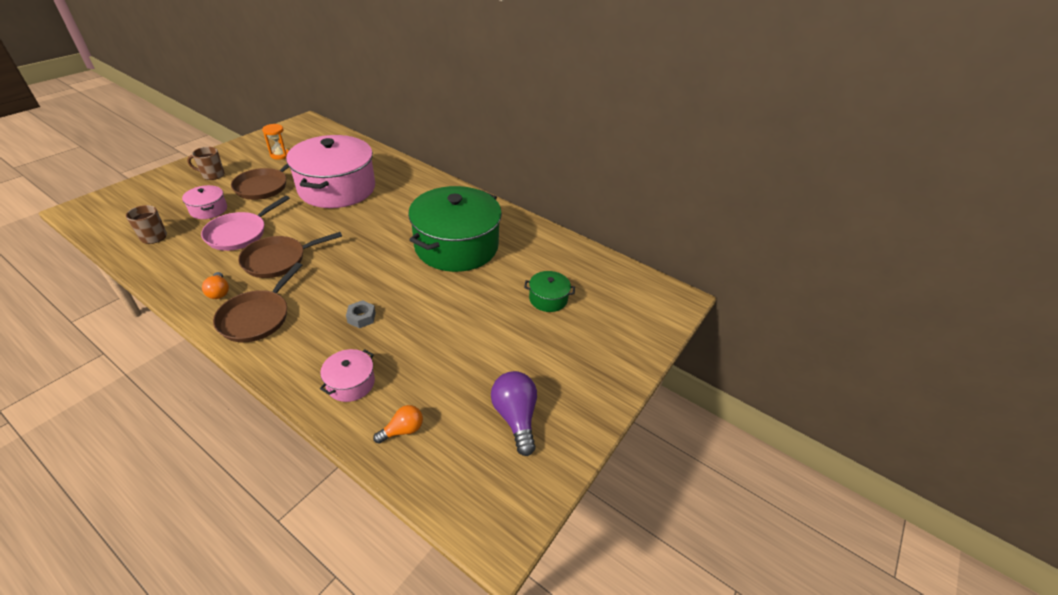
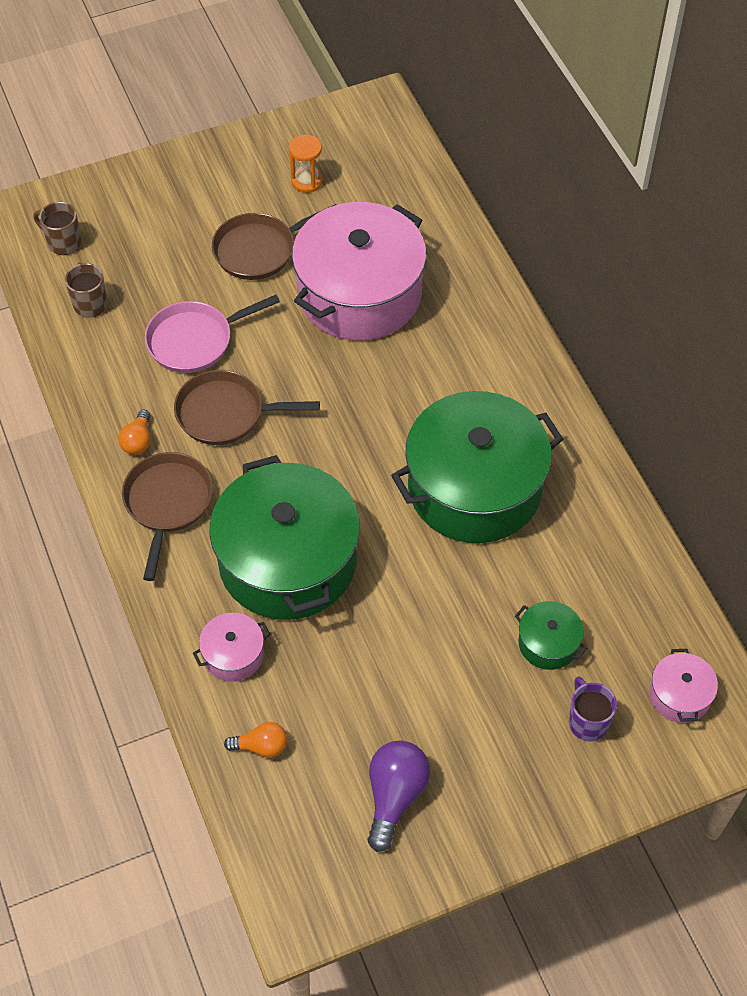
camera: 35 degrees right, 15 degrees up
pink pot [182,185,227,219] -> pink pot moved to [650,649,718,723]
brown mug [187,147,225,180] -> brown mug moved to [33,202,81,255]
brown pan [213,262,302,342] -> brown pan turned 135 degrees clockwise [122,452,213,581]
grey nut [346,300,376,328] -> green pot [209,455,360,620]
none -> purple mug [569,676,617,741]

